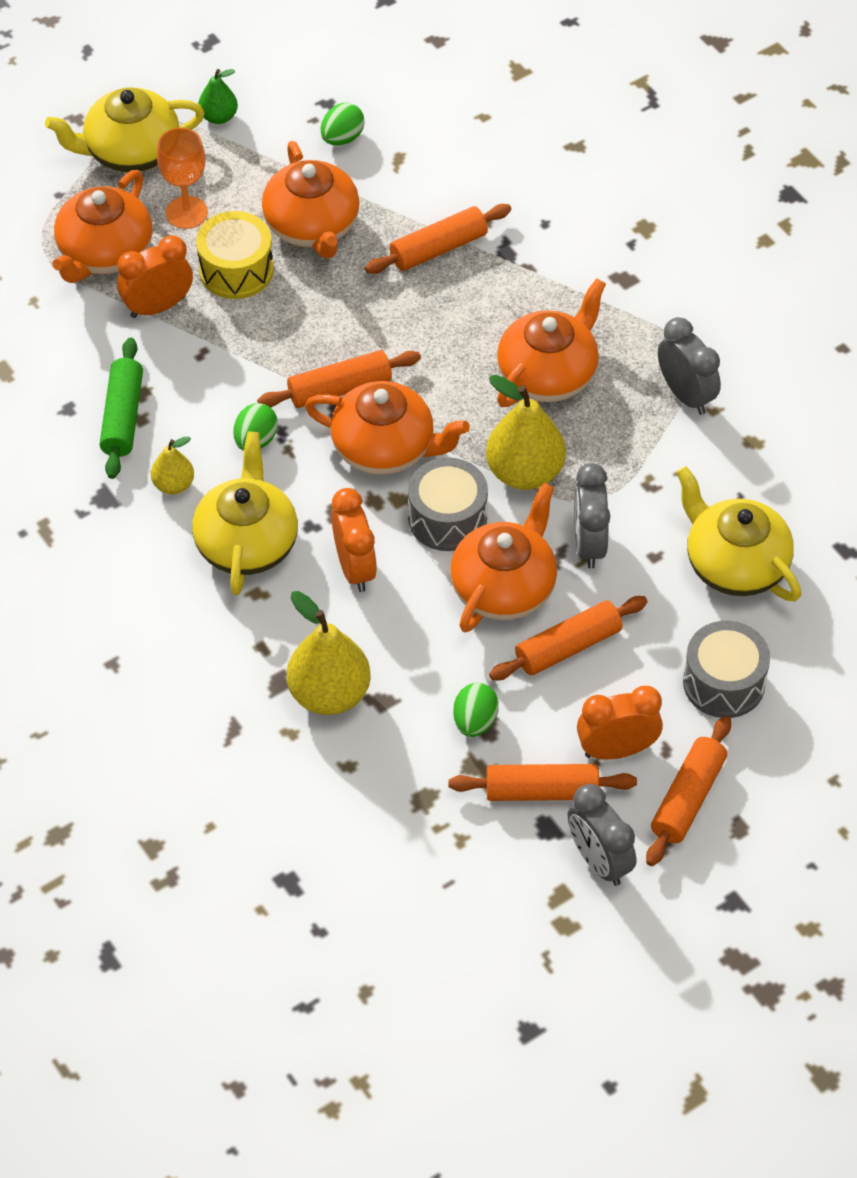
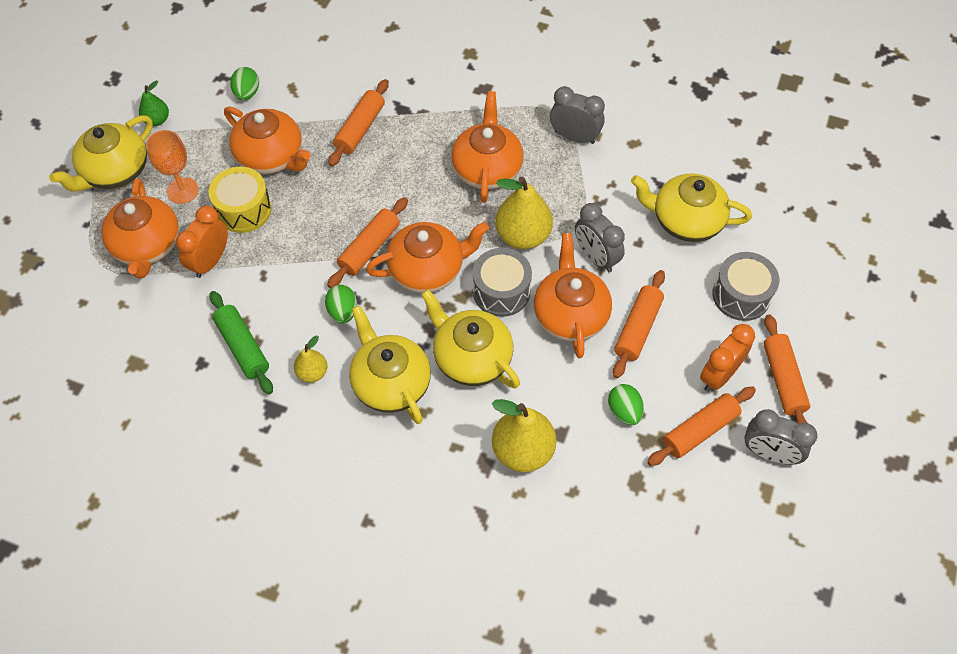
camera: 35 degrees left, 5 degrees up
orange clock [331,488,377,592] -> yellow teapot [421,289,520,388]

